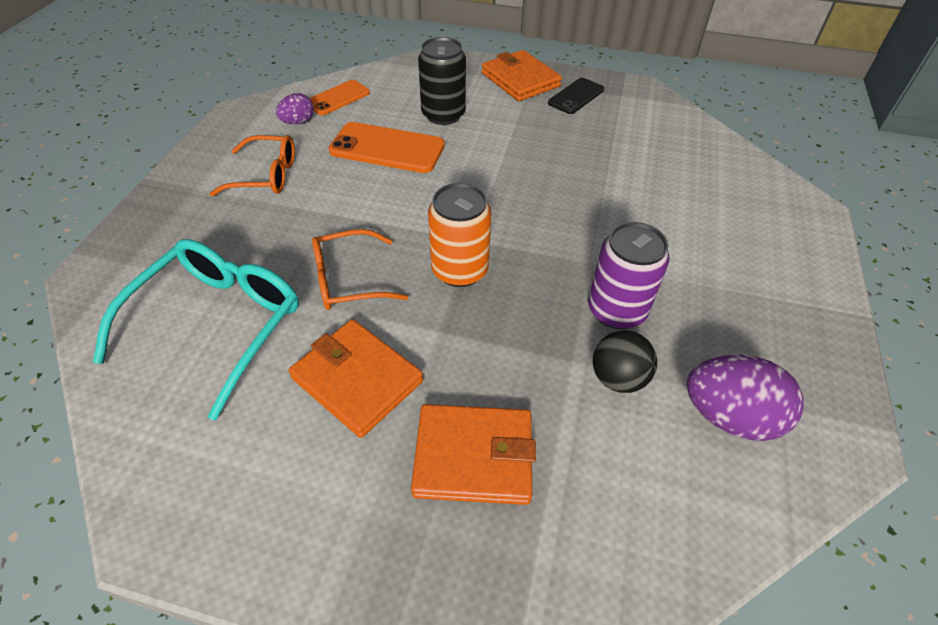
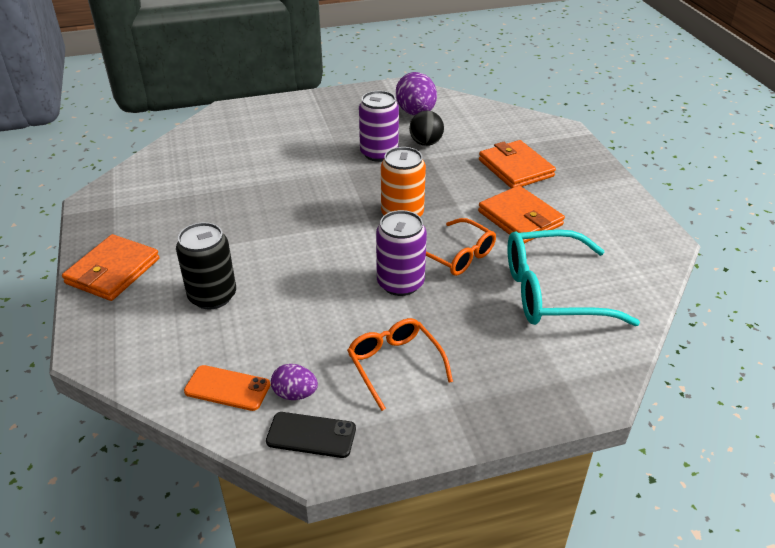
camera: 120 degrees left, 10 degrees down
orange wallet [289,319,423,438] -> orange wallet turned 45 degrees counterclockwise [478,186,565,243]
orange phone [329,122,445,173] -> none
black phone [548,78,604,114] -> black phone moved to [266,412,356,458]
none -> purple can [376,210,427,296]

